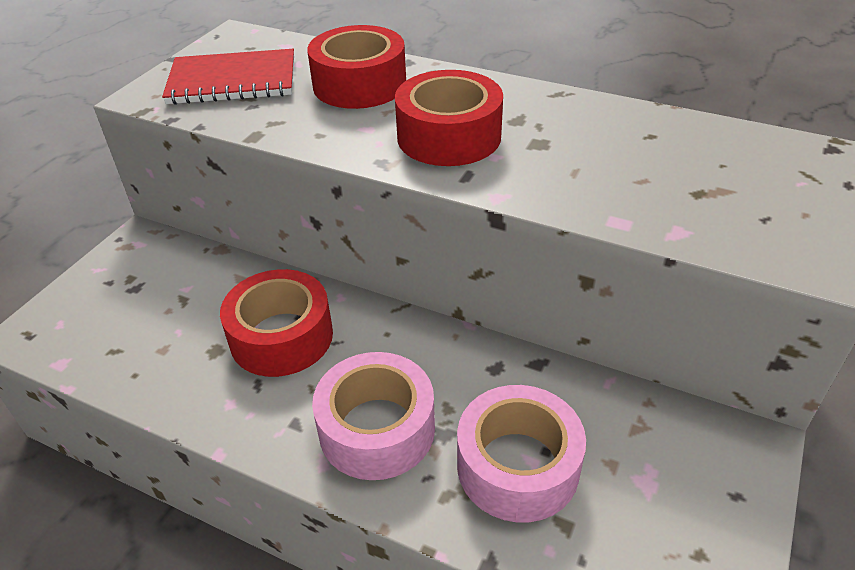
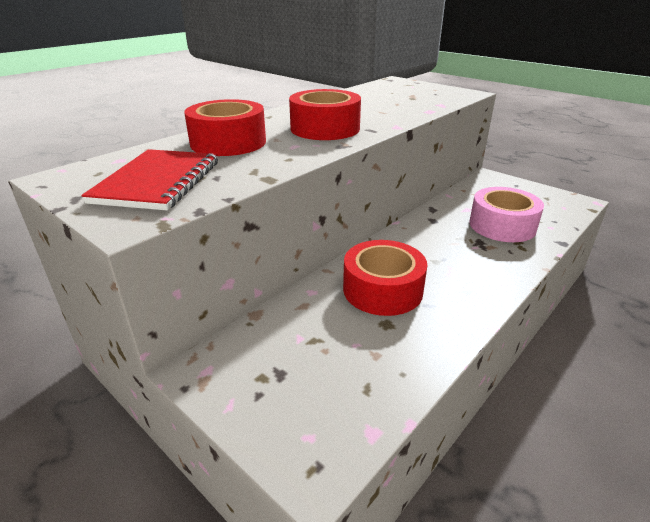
camera: 75 degrees left, 10 degrees down
pink tape [312,352,435,480] -> none

